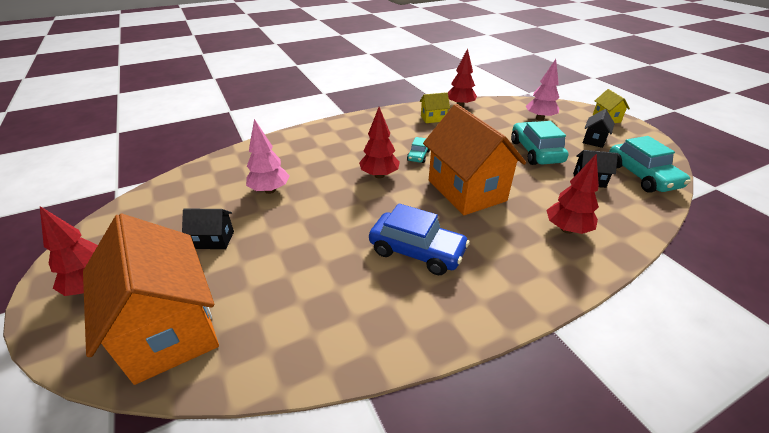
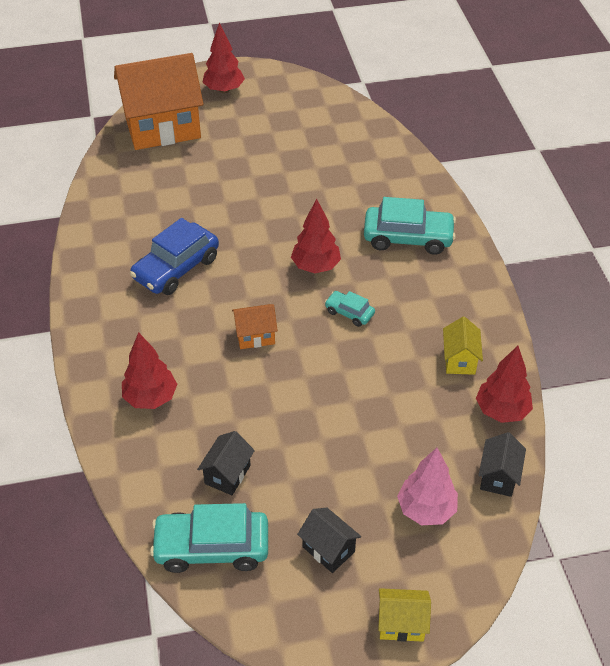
camera: 105 degrees right, 10 degrees up
black house [182,209,234,249] -> black house moved to [478,432,526,497]
pink tree [246,119,290,194] -> none
orange house [423,104,526,215] -> orange house [232,304,278,349], size x0.44
turquoise car [511,121,569,165] -> turquoise car moved to [364,197,456,255]

